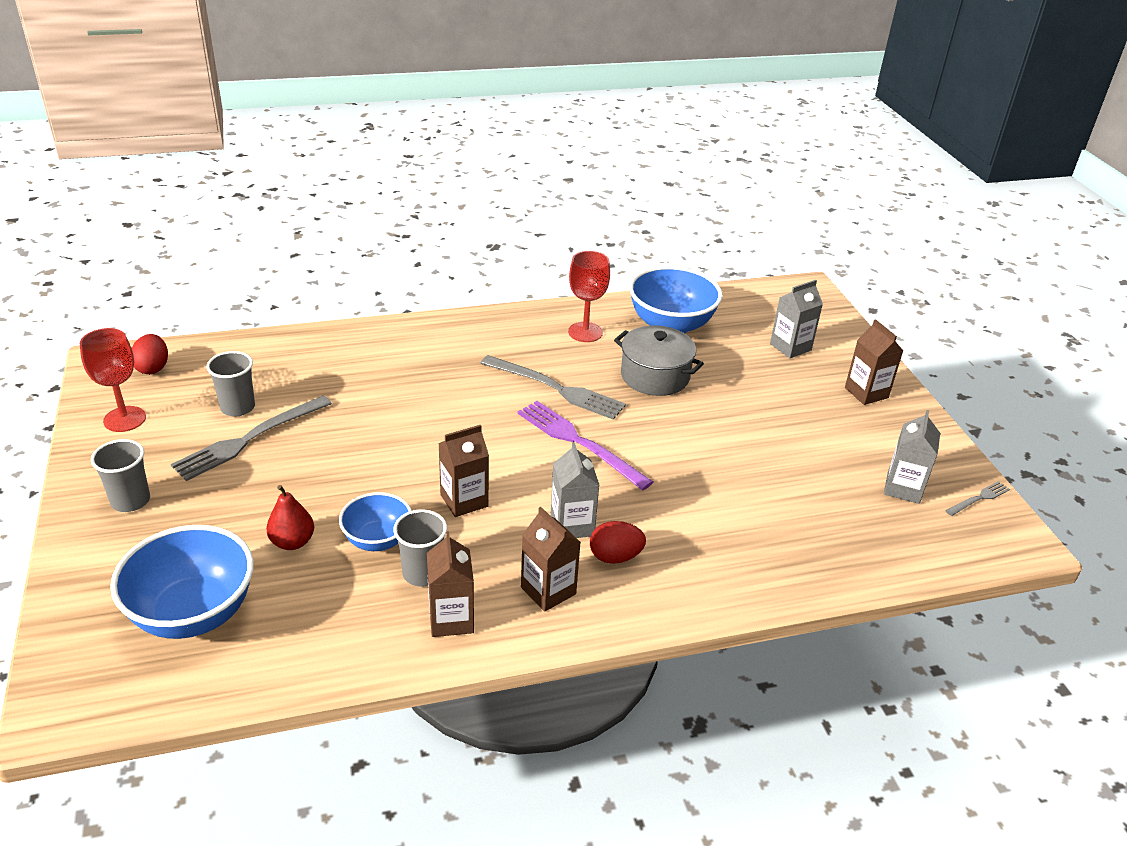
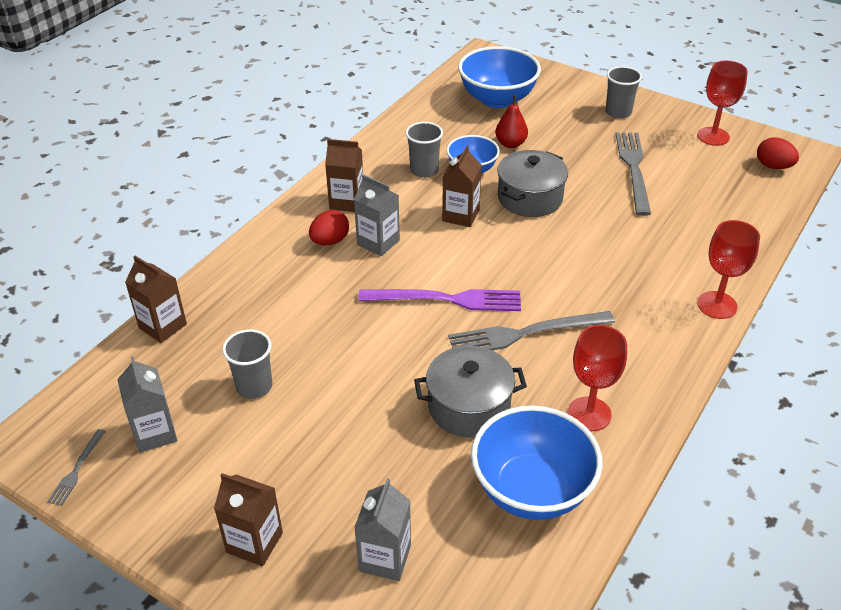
camera: 140 degrees right, 5 degrees up
grey cup [206,351,255,417] -> grey cup moved to [222,329,272,399]
brown carton [427,531,474,637] -> brown carton moved to [125,256,187,343]
none -> grey pot [497,150,568,217]
none -> red goblet [697,220,760,319]

